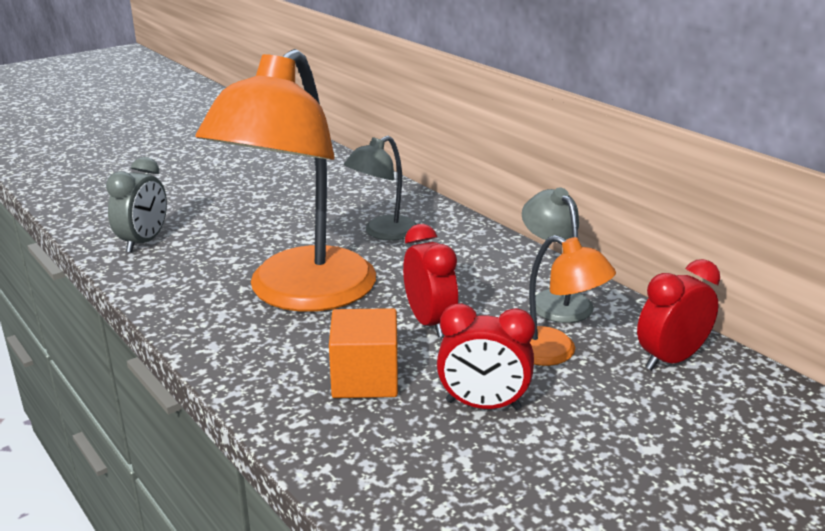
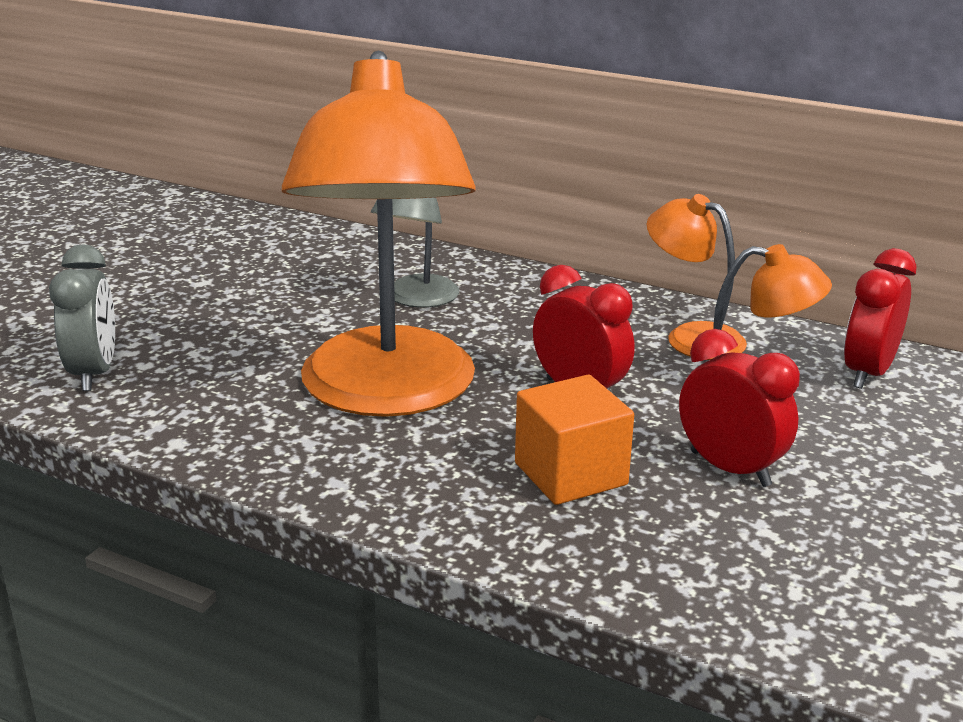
camera: 25 degrees left, 0 degrees up
red clock [437,303,535,410] -> red clock turned 120 degrees counterclockwise [679,329,800,487]
grey lamp [522,188,594,323] -> orange lamp [647,194,747,360]

